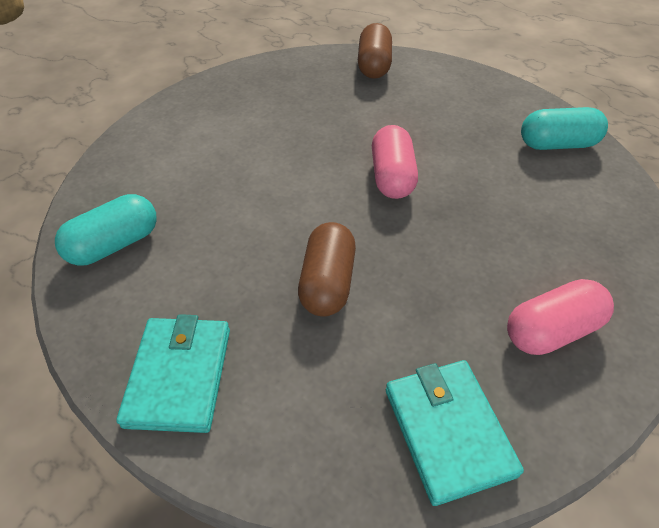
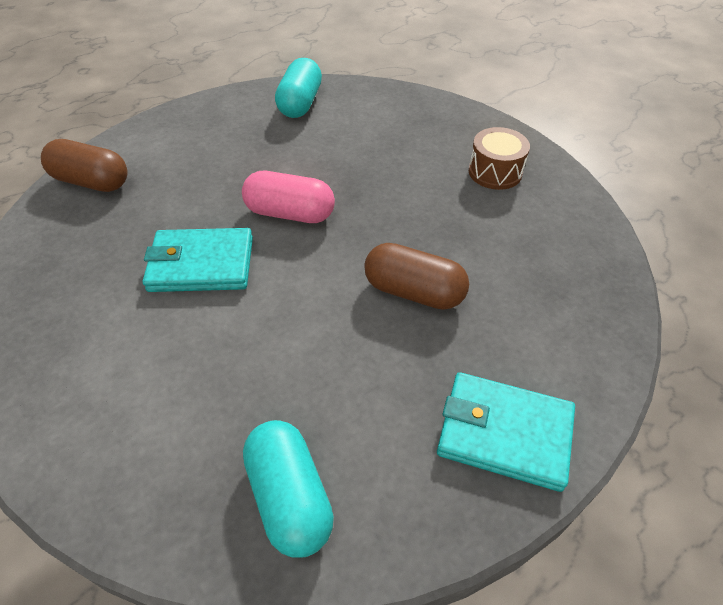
camera: 75 degrees left, 0 degrees up
turquoise wallet [386,360,524,506] -> turquoise wallet moved to [143,228,253,292]
pink capsule [507,279,614,355] -> brown drum [469,127,530,190]

